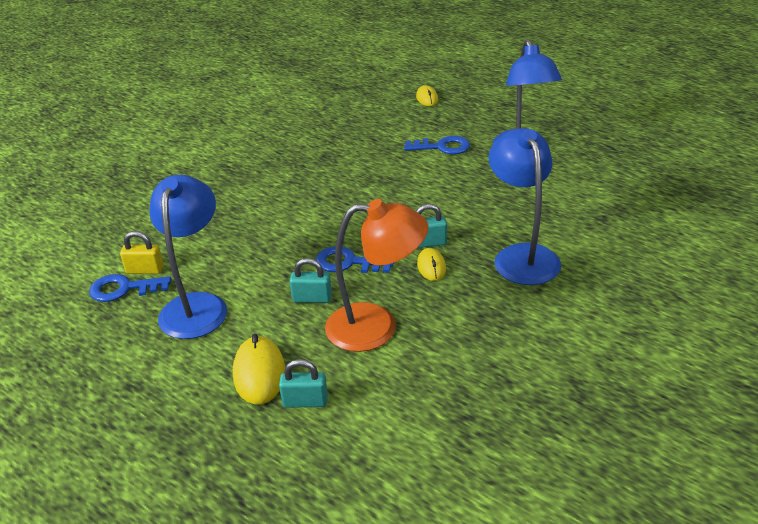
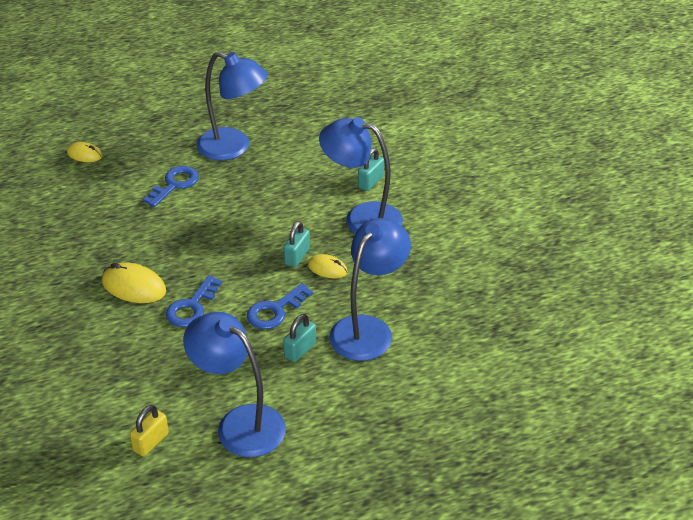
camera: 60 degrees left, 5 degrees up
blue key [89,274,171,302] -> blue key moved to [166,275,222,327]
yellow mouse [233,334,285,404] -> yellow mouse moved to [102,263,166,303]
turquoise padlock [279,359,328,408] -> turquoise padlock moved to [358,148,384,191]
orange lamp [325,199,429,352] -> blue lamp [329,218,411,361]

